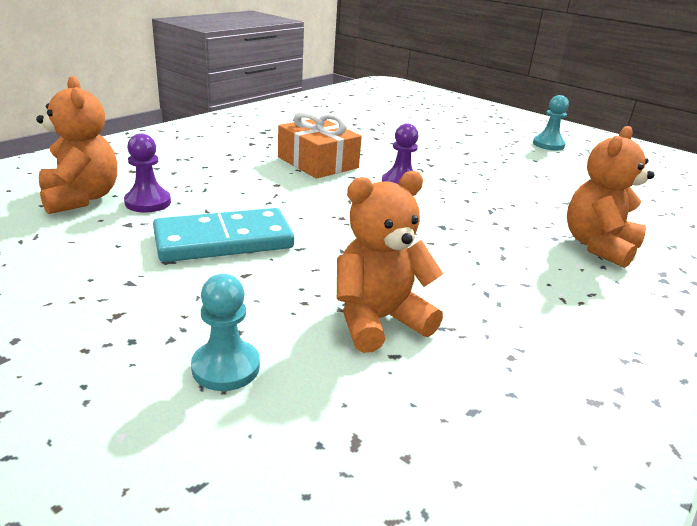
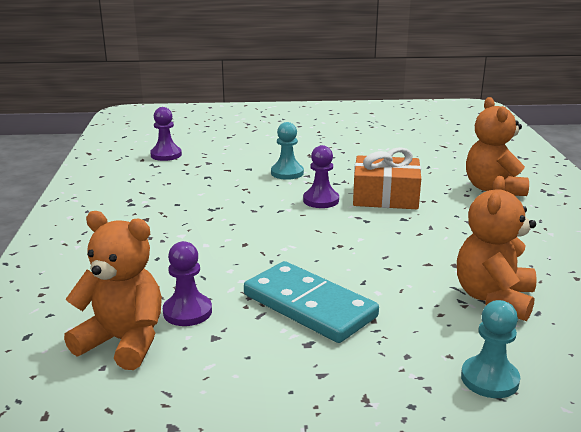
camera: 40 degrees left, 5 degrees down
turquoise domino [153,208,294,262] -> turquoise domino turned 75 degrees counterclockwise [244,261,379,343]
orange gift [278,110,362,179] -> orange gift moved to [353,147,421,209]
turquoise pawn [533,95,569,150] -> turquoise pawn moved to [271,122,304,180]
none -> purple pawn [150,107,182,161]

